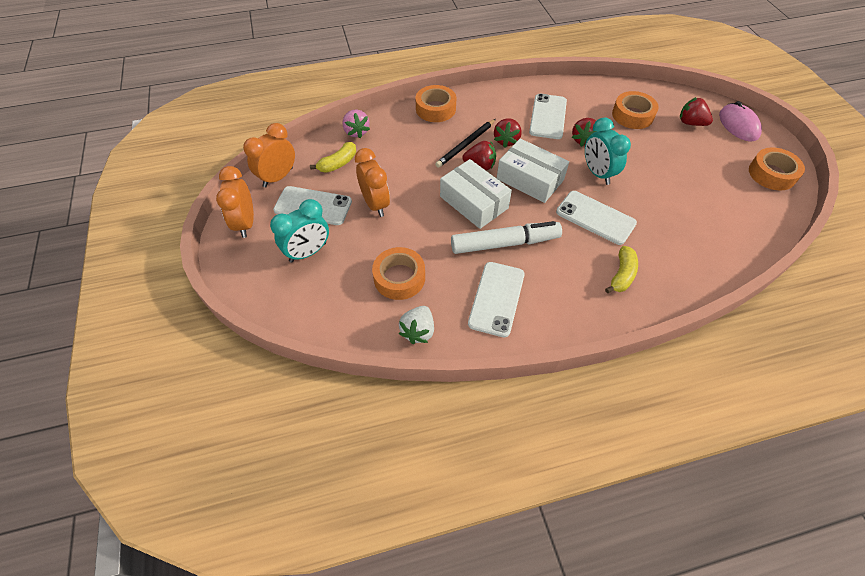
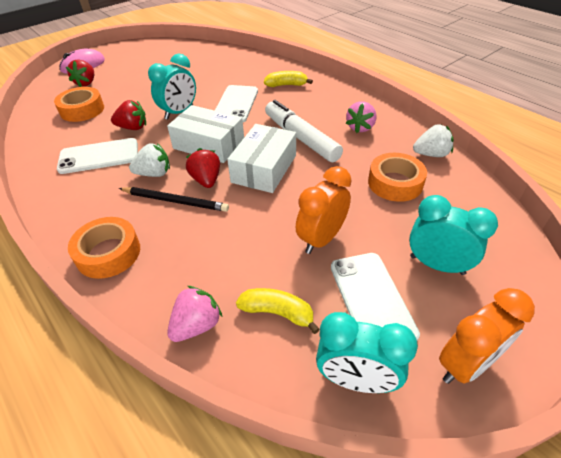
camera: 115 degrees left, 10 degrees down
orange clock [243,123,295,187] -> turquoise clock [316,312,418,393]
white phone [468,262,525,337] -> pink strawberry [346,101,377,133]
red strawberry [494,118,522,148] -> white strawberry [129,143,170,177]
white box [497,139,569,203] -> white box turned 75 degrees counterclockwise [167,105,244,163]
orange tape [749,147,805,191] -> none

